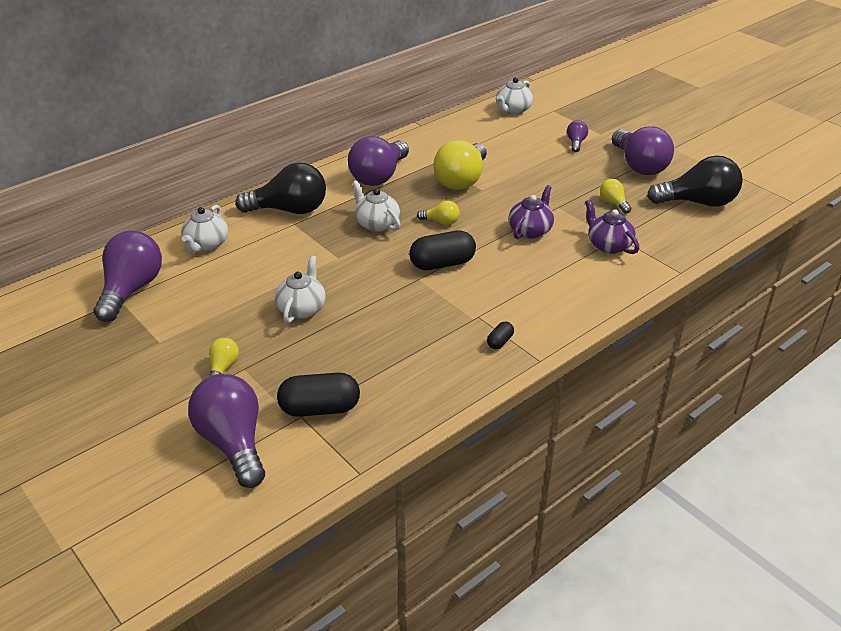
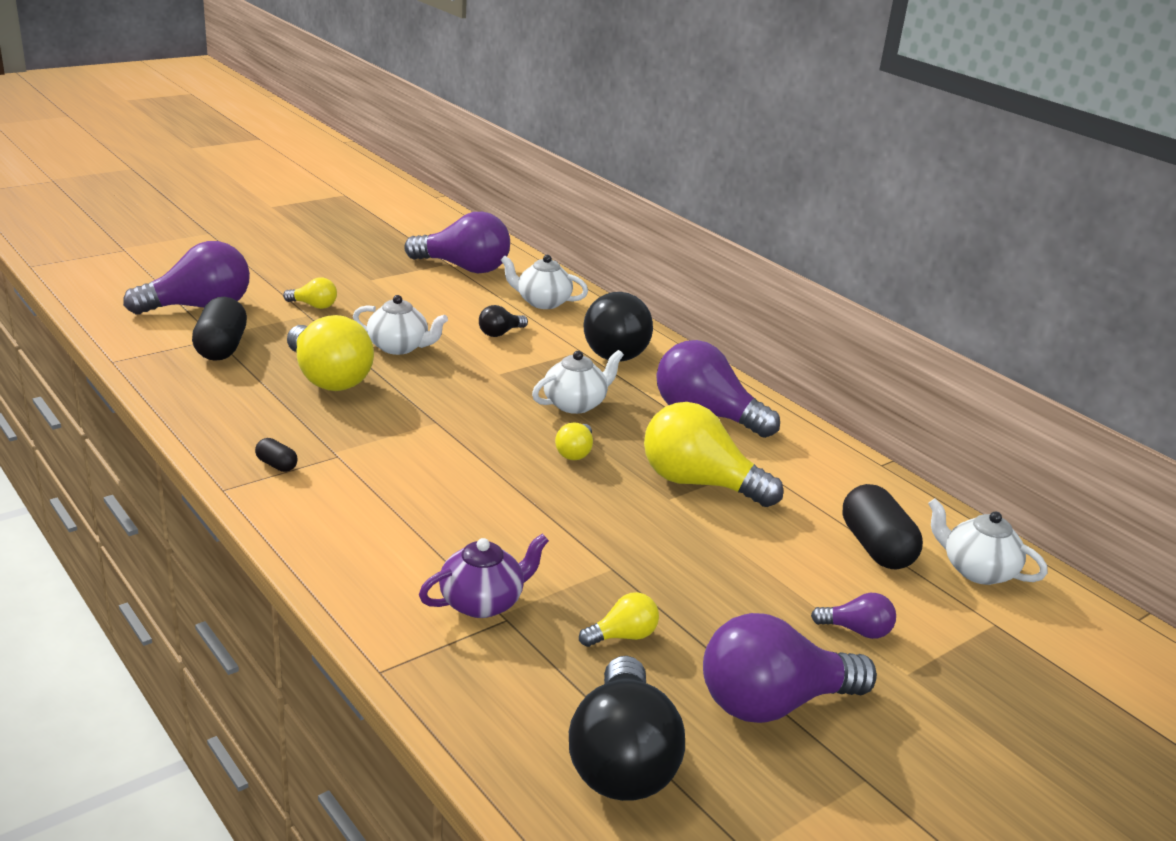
camera: 90 degrees right, 10 degrees down
black capsule [409,230,476,270] -> black capsule moved to [842,484,923,569]
purple teapot [508,185,554,239] -> none
none -> yellow light bulb [287,315,374,391]
none -> black light bulb [479,305,528,337]

